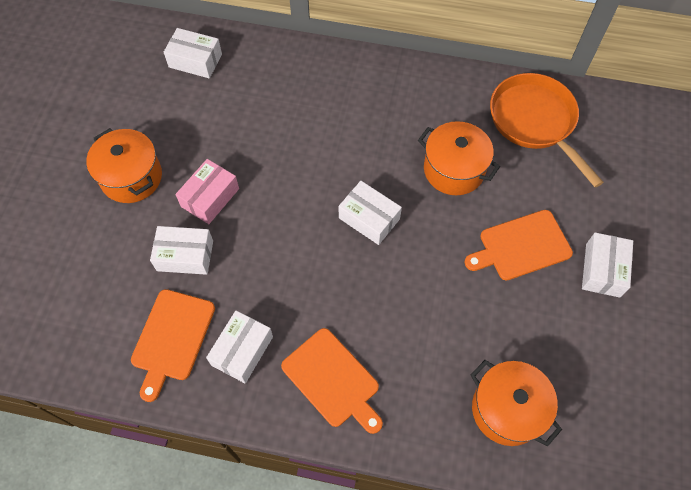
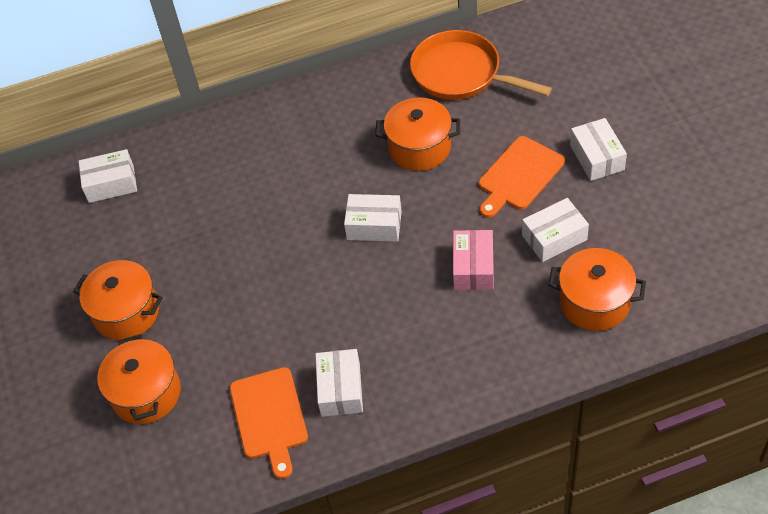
camera: 25 degrees left, 10 degrees down
white box [150,226,213,275] -> white box moved to [522,198,589,262]
pink box [175,159,239,224] -> pink box moved to [453,230,494,290]
orange cutting board [281,328,383,434] -> none
none -> orange pot [97,334,181,424]

